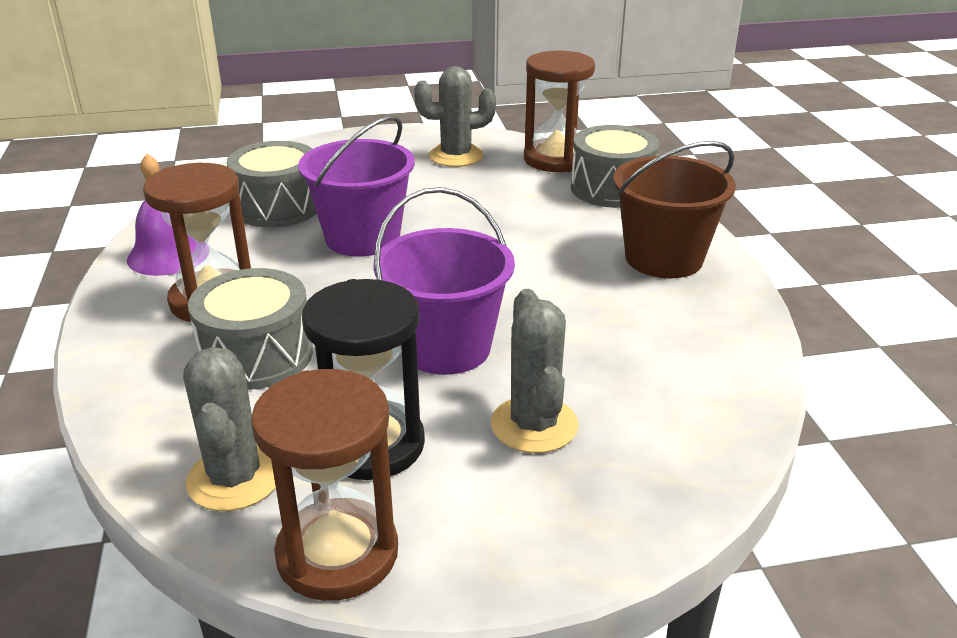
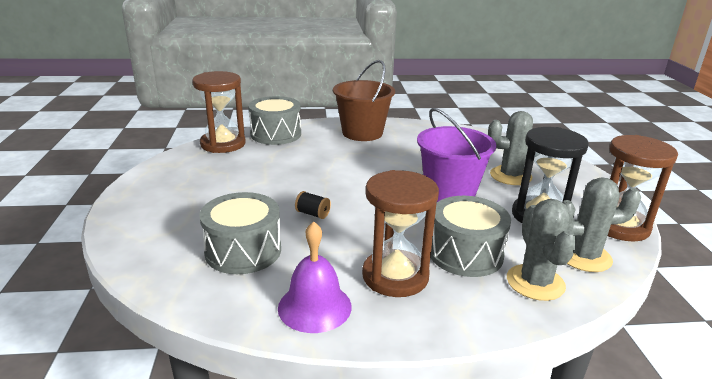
camera: 85 degrees left, 5 degrees down
purple bucket [298,116,415,257] -> black spool [295,191,331,219]
grey cactus [414,66,496,167] -> grey cactus moved to [507,199,577,301]

